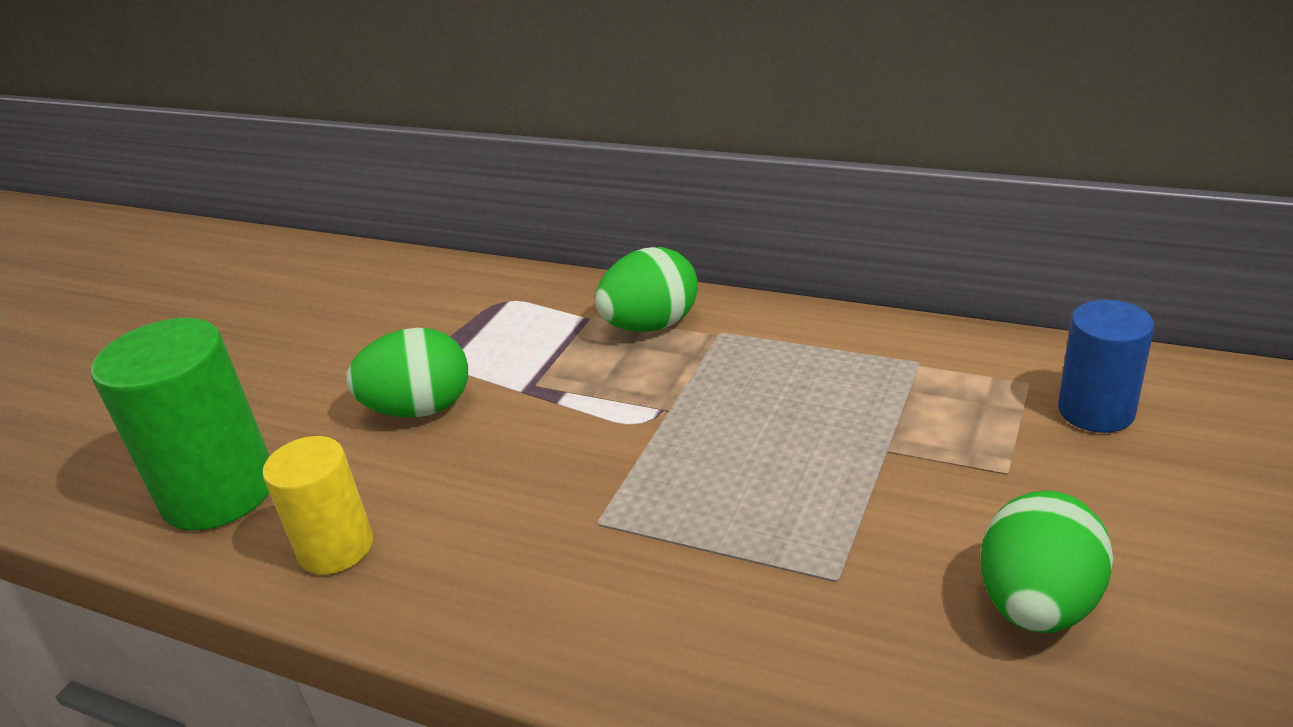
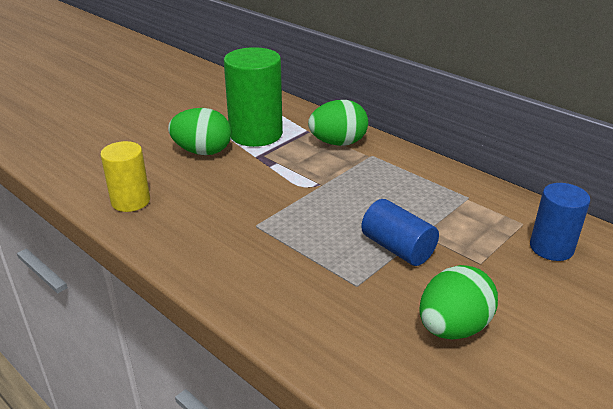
camera: 15 degrees right, 0 degrees up
green cylinder [91,318,270,531] -> green cylinder moved to [224,47,283,147]
none -> blue cylinder [361,199,439,266]

